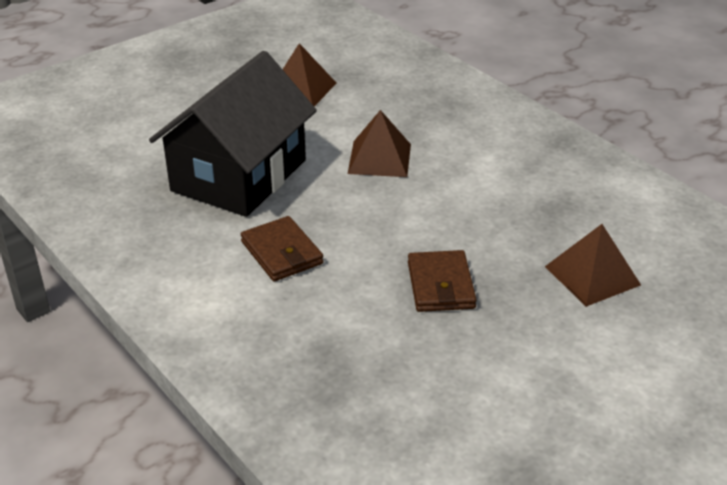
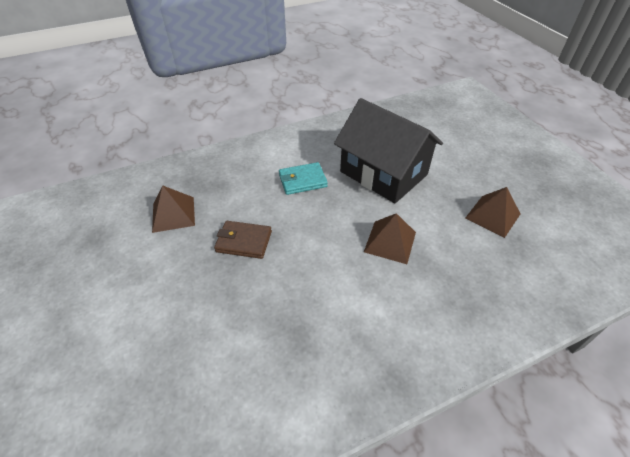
camera: 105 degrees right, 10 degrees up
brown wallet [241,216,323,281] -> turquoise wallet [279,162,328,195]
brown pyramid [545,224,641,307] -> brown pyramid moved to [152,185,195,233]

